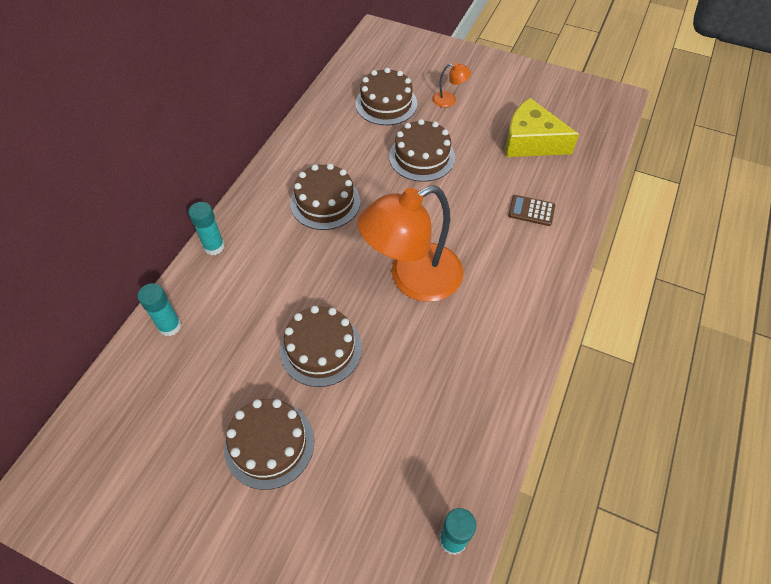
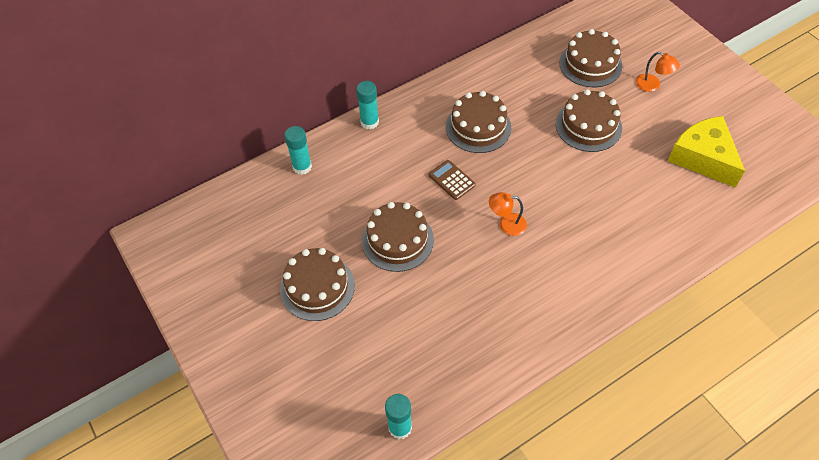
camera: 35 degrees right, 0 degrees up
orange lamp [358,185,463,302] -> orange lamp [489,192,527,236], size x0.40
brown calculator [508,195,555,226] -> brown calculator moved to [429,160,475,200]

